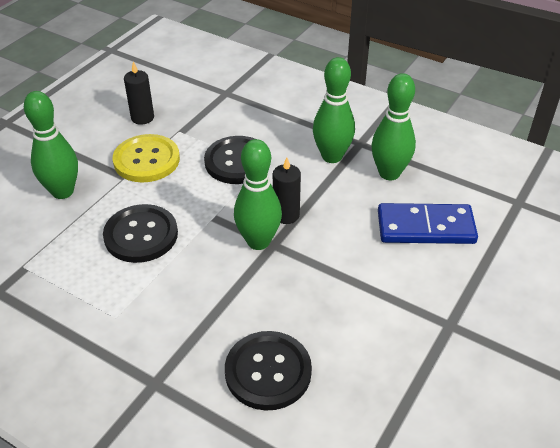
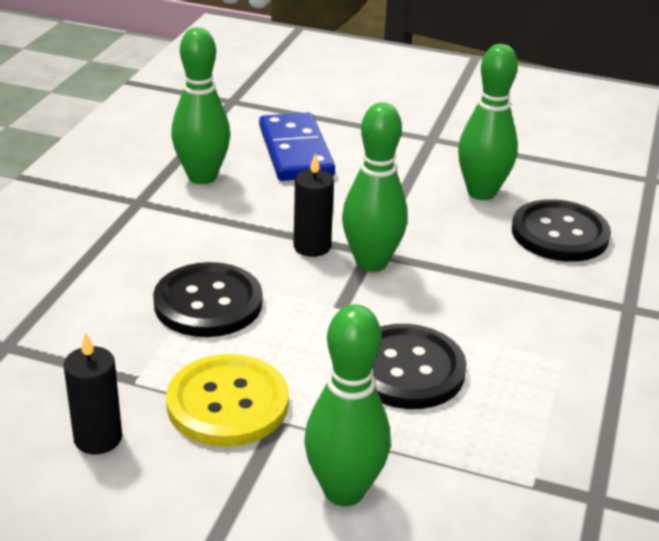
camera: 105 degrees left, 10 degrees down
green bowling pin [313,57,355,163] -> green bowling pin moved to [458,44,518,200]

